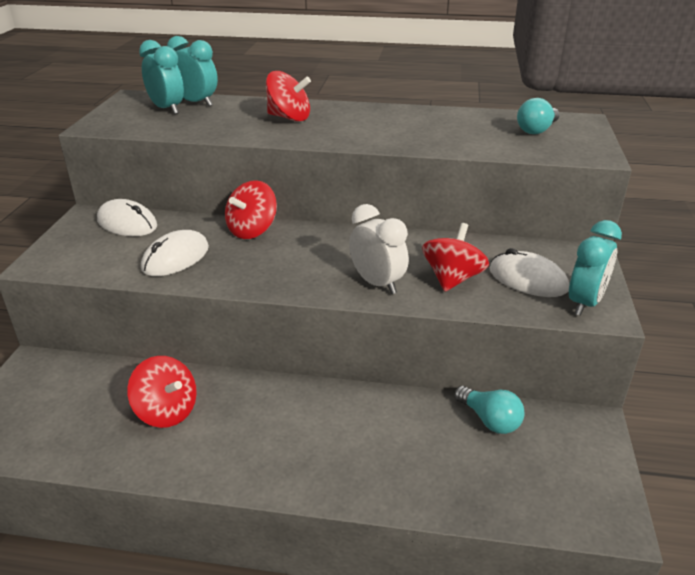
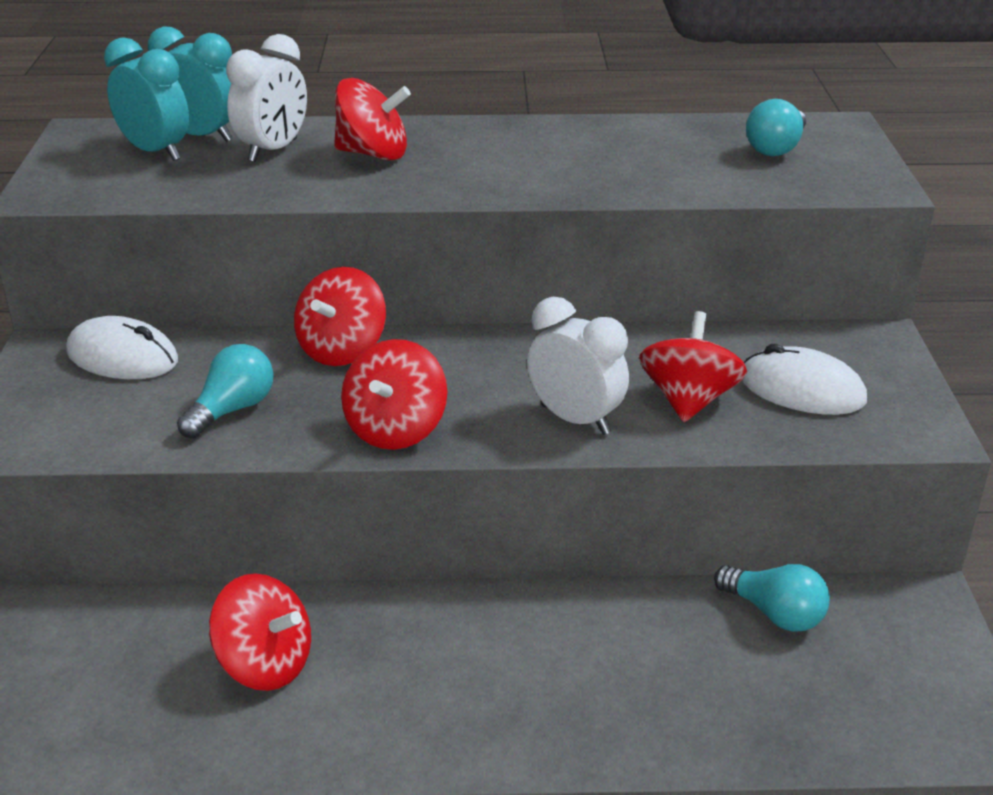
camera: 10 degrees left, 0 degrees up
white mouse [141,230,209,276] -> turquoise light bulb [177,344,273,439]
turquoise clock [569,220,622,316] -> none
none -> white clock [226,34,307,162]
none -> red spinning top [341,339,447,450]

